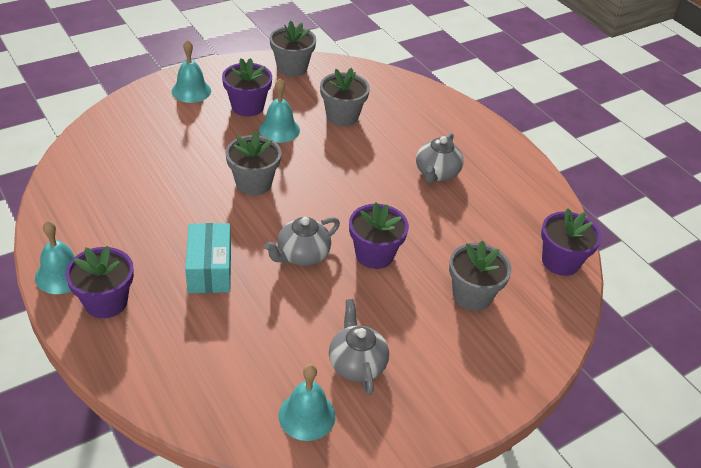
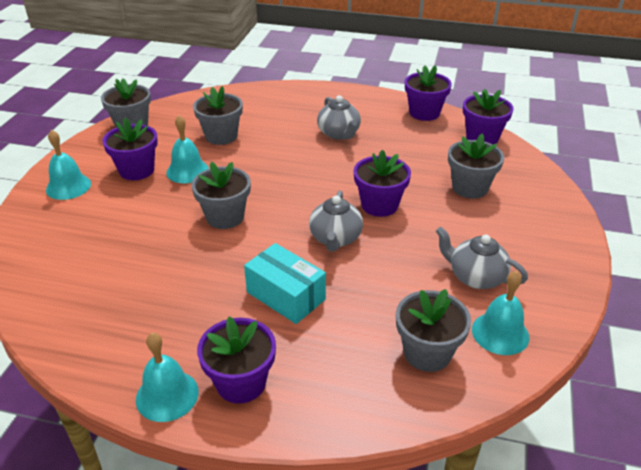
camera: 40 degrees left, 5 degrees down
none -> grey flower pot [396,289,471,372]
none -> purple flower pot [405,65,452,121]

